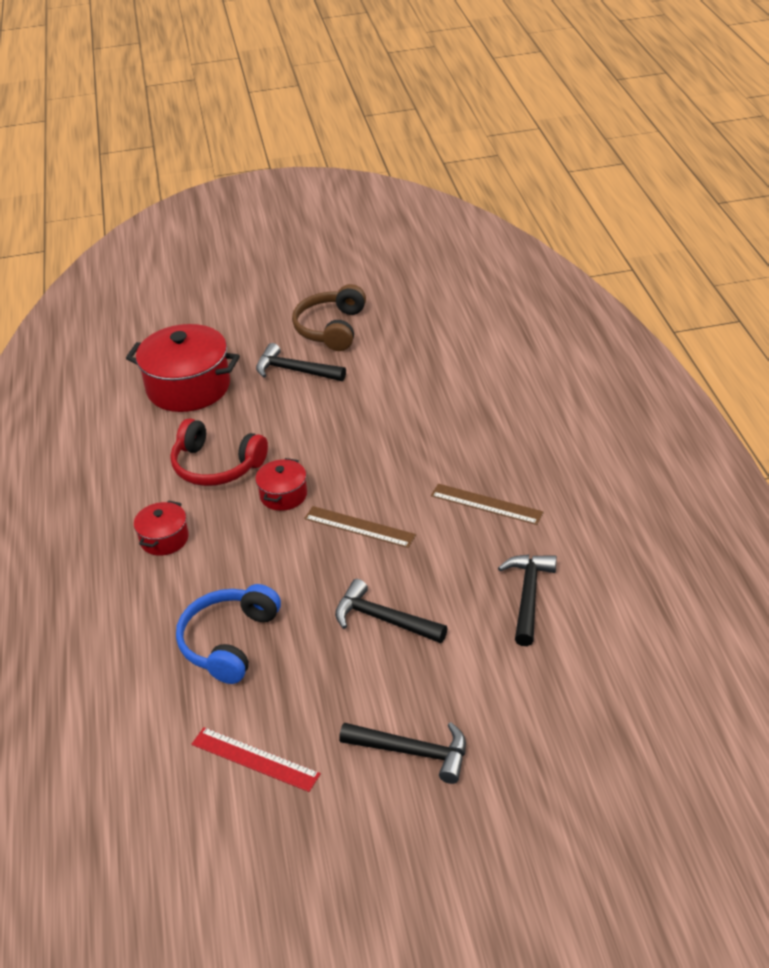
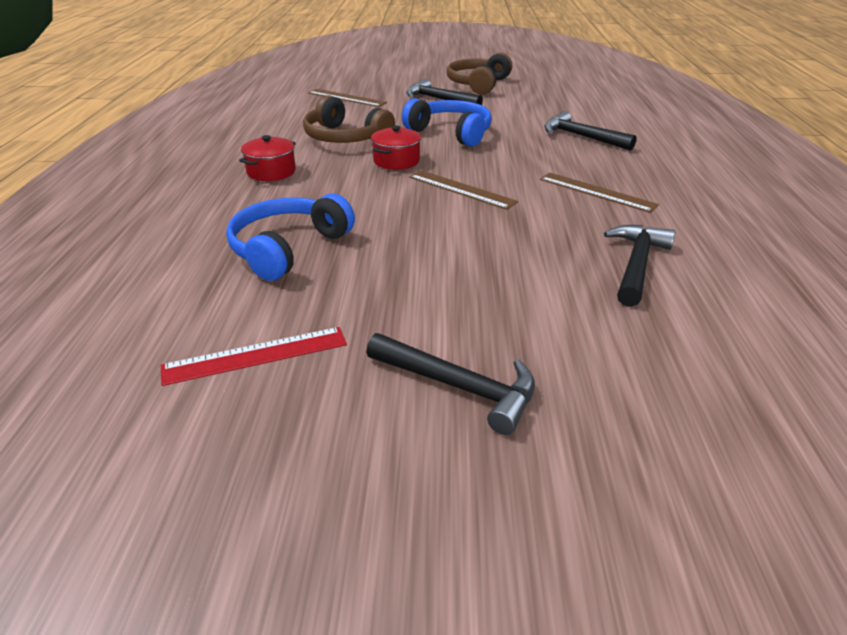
camera: 10 degrees right, 5 degrees down
red pot [126,324,240,412] -> brown ruler [308,89,387,107]
red headphones [170,419,268,486] -> brown headphones [303,95,395,143]
red ruler [192,727,321,792] -> red ruler turned 60 degrees counterclockwise [161,327,347,386]
black hammer [335,579,447,643] -> black hammer moved to [544,111,637,151]
none -> blue headphones [402,98,492,147]

